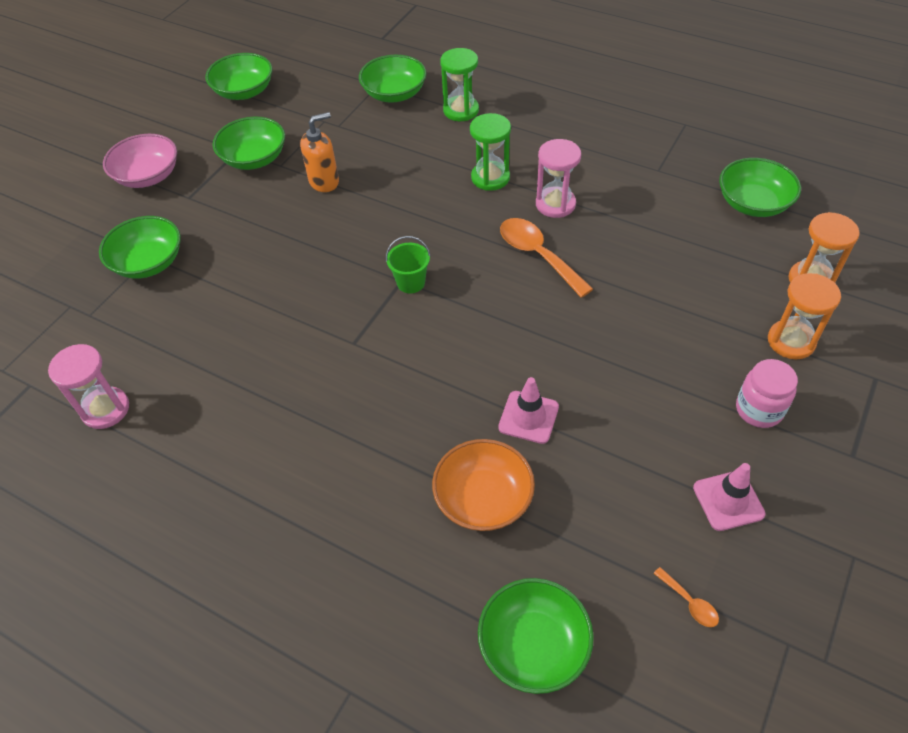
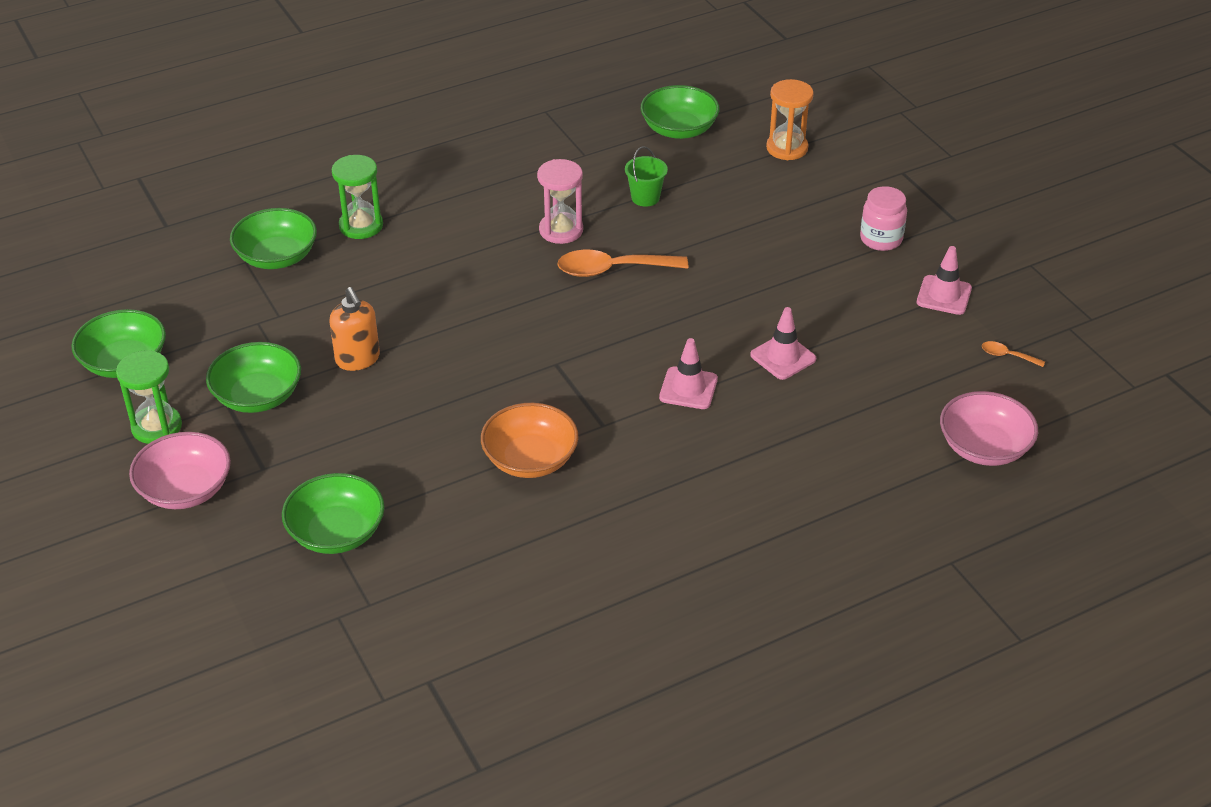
camera: 60 degrees left, 10 degrees down
pink hourglass [48,344,129,429] -> none
orange soap dispenser [300,112,339,192] -> orange soap dispenser turned 150 degrees clockwise [330,287,380,371]
green bucket [386,236,431,293] -> green bucket moved to [625,146,668,207]
orange bowl [432,439,535,531] -> orange bowl moved to [481,403,579,478]
green hourglass [470,113,511,191] -> green hourglass moved to [116,350,182,444]
green bowl [478,578,594,694] -> pink bowl [940,391,1038,466]
orange spoon [653,567,719,627] -> orange spoon turned 150 degrees counterclockwise [982,341,1045,367]
orange hourglass [768,273,841,359] -> none
none -> pink traffic cone [659,338,718,409]

